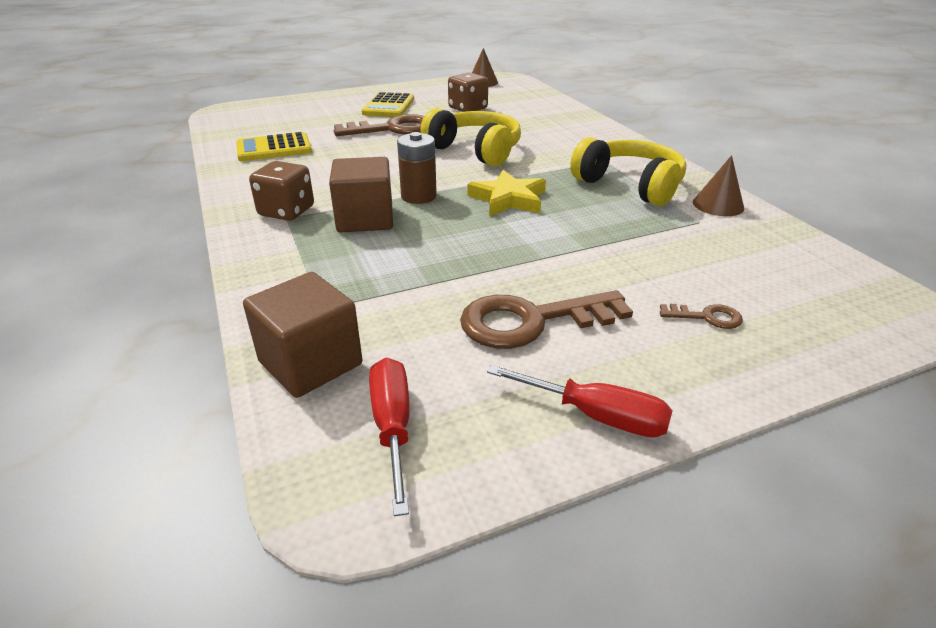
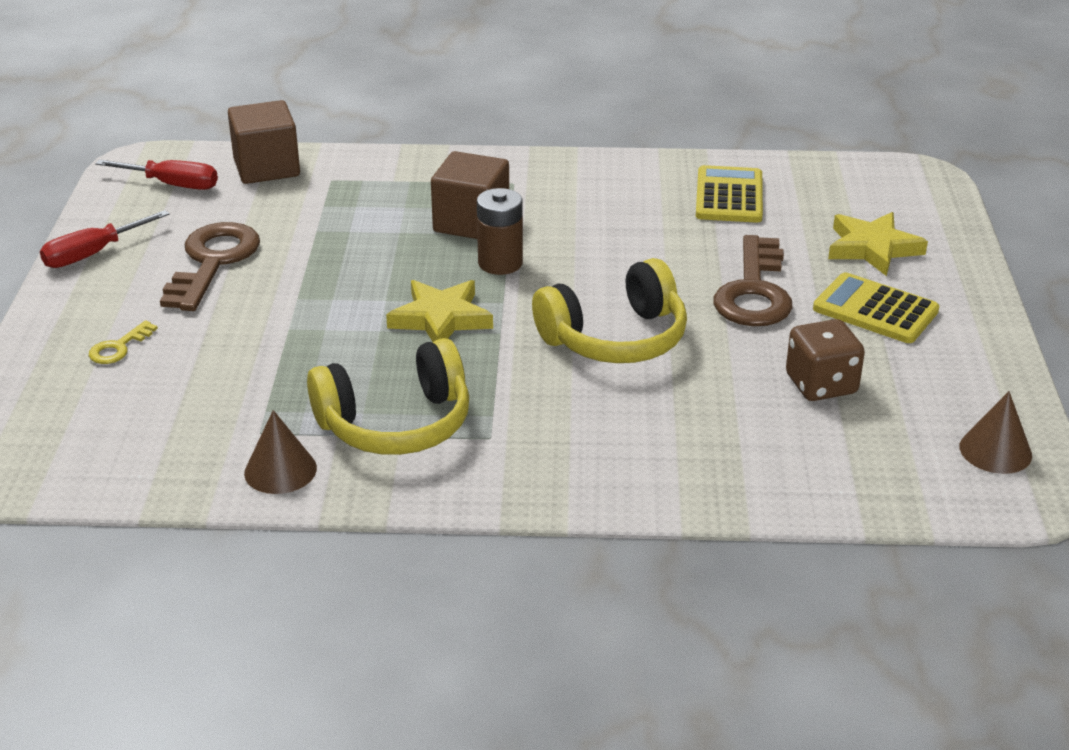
camera: 115 degrees right, 0 degrees up
brown dice [249,161,314,221] -> none
brown key [660,304,743,329] -> yellow key [89,320,158,364]
none -> yellow star [828,212,928,276]

